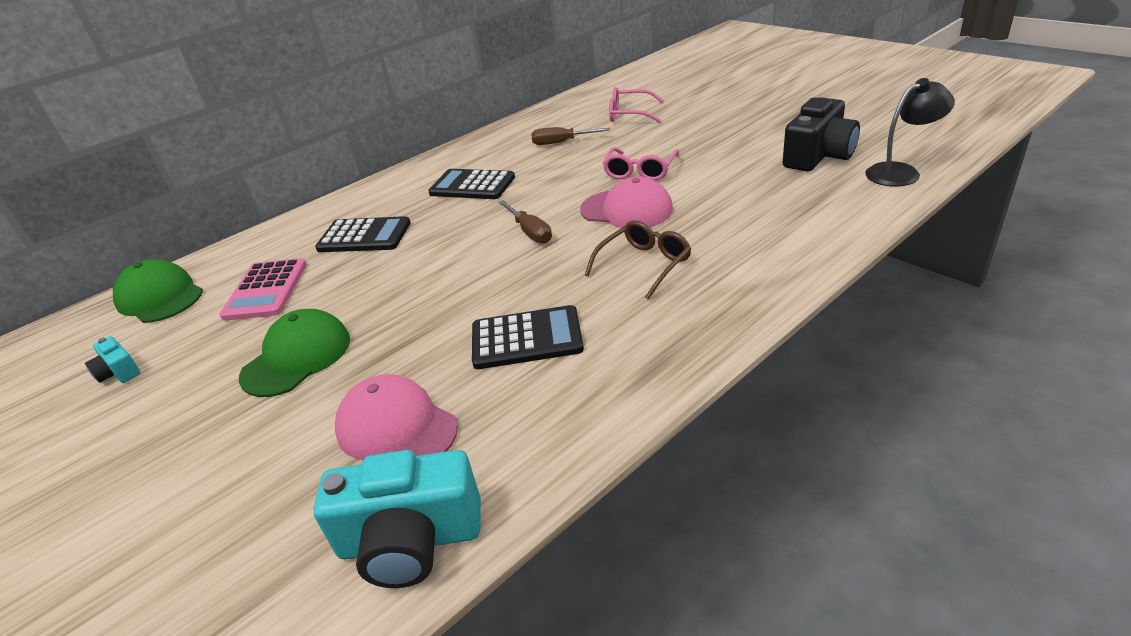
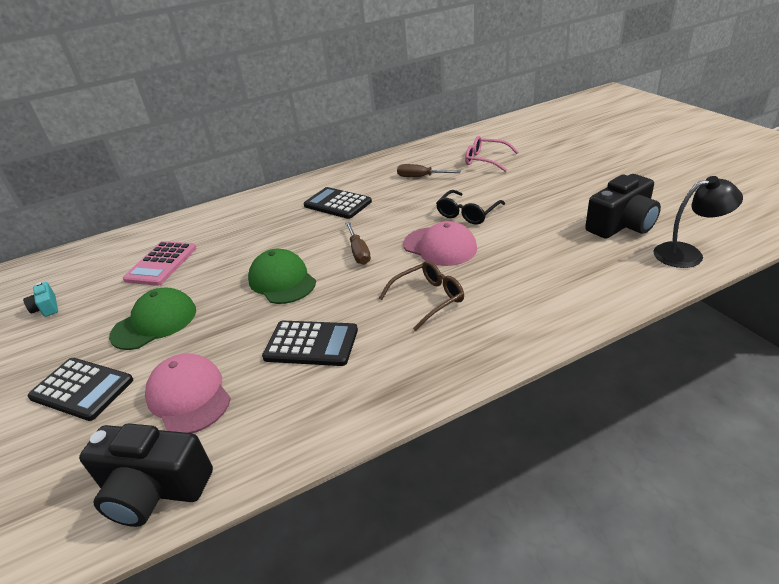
camera: 15 degrees right, 0 degrees up
green cap [113,259,203,323] -> green cap moved to [248,249,316,304]
turquoise camera [313,450,481,588] -> black camera [79,424,213,527]
black calculator [315,216,411,252] -> black calculator moved to [27,358,133,421]
pink glasses [603,147,679,181] -> black glasses [436,190,505,225]

